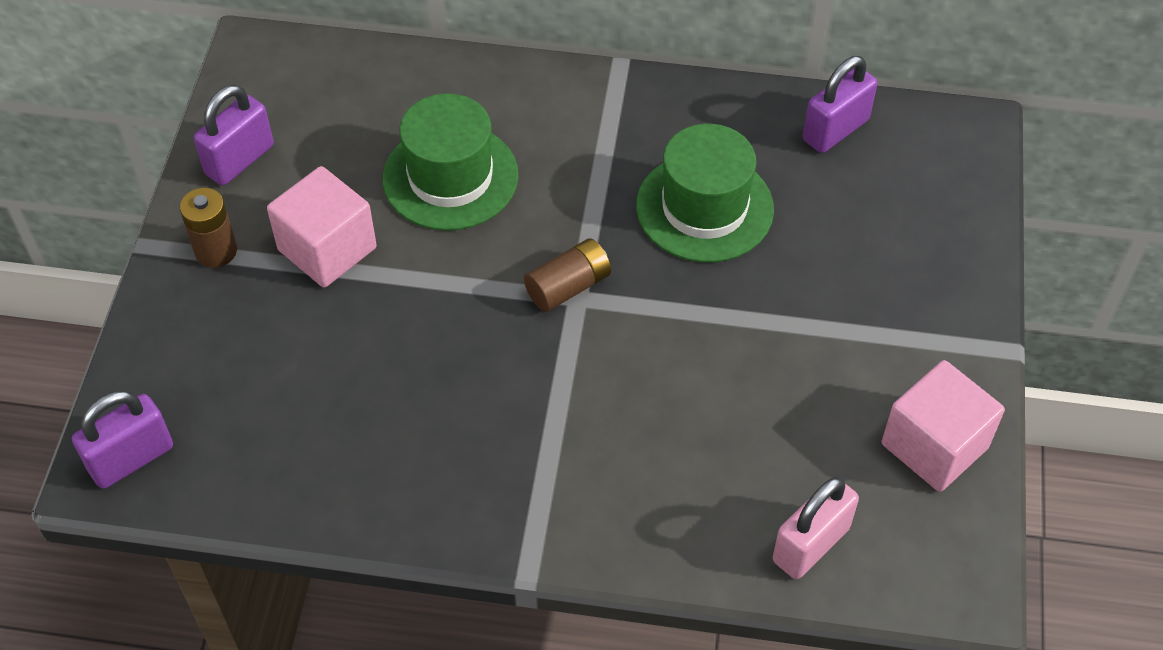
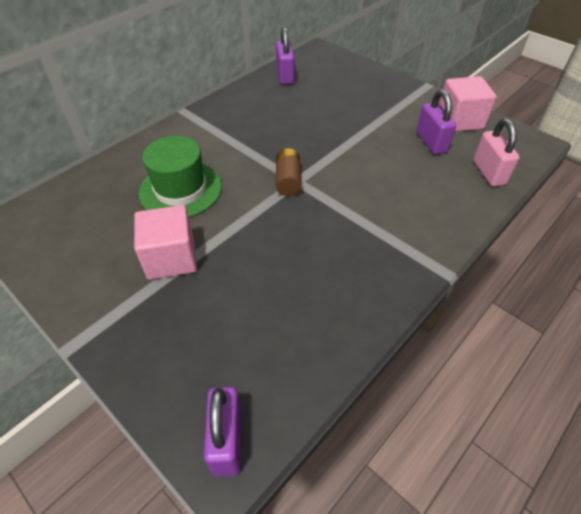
camera: 55 degrees left, 5 degrees down
brown battery [180,188,237,268] -> none
purple padlock [194,85,274,186] -> purple padlock moved to [416,89,456,155]
green hat [636,124,774,263] -> none

